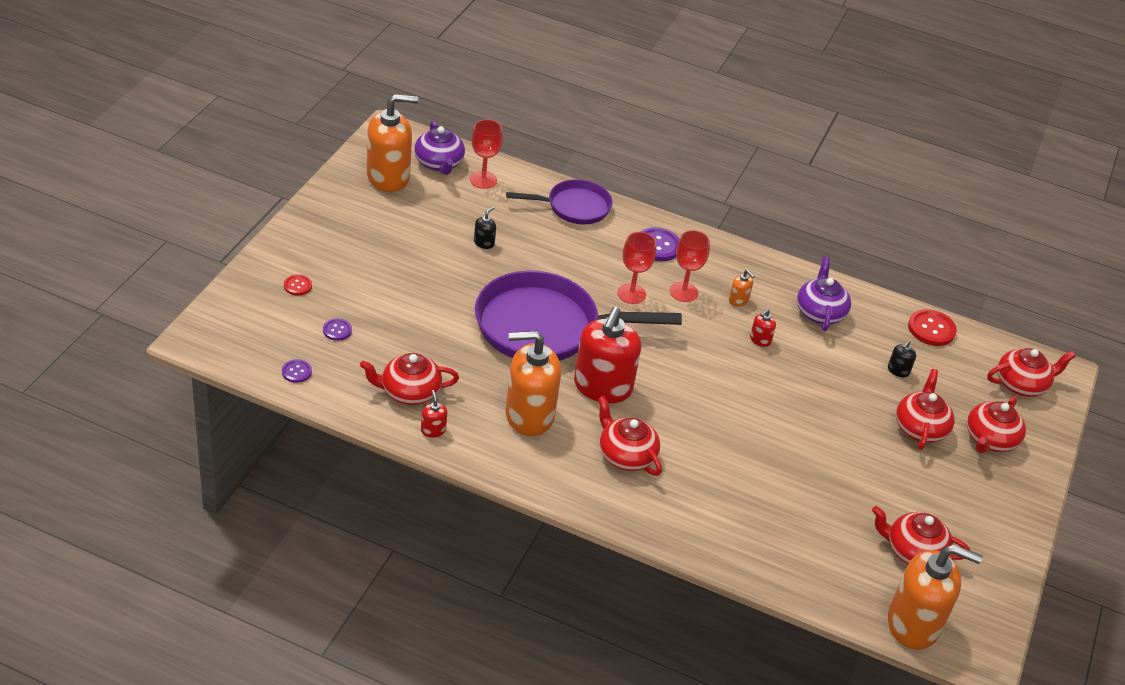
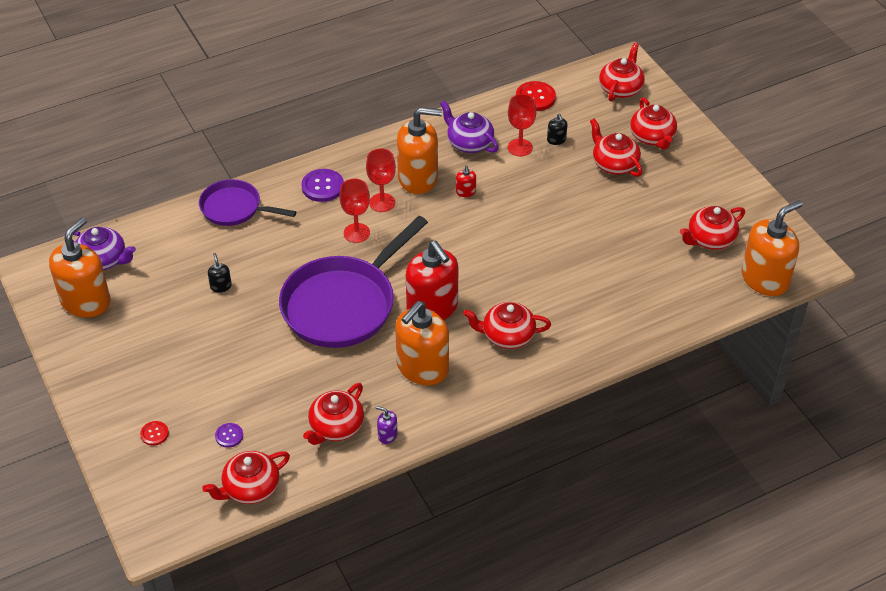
camera: 45 degrees left, 5 degrees up
purple button [282,359,312,383] -> red teapot [202,451,290,504]
red soap dispenser [421,390,447,438] -> purple soap dispenser [376,406,398,444]
red goblet [470,119,503,189] -> red goblet moved to [508,94,537,156]
purple pan [506,179,613,225] -> purple pan turned 105 degrees counterclockwise [199,179,296,226]
orange soap dispenser [729,270,755,306] -> orange soap dispenser [397,107,442,194], size x2.48

